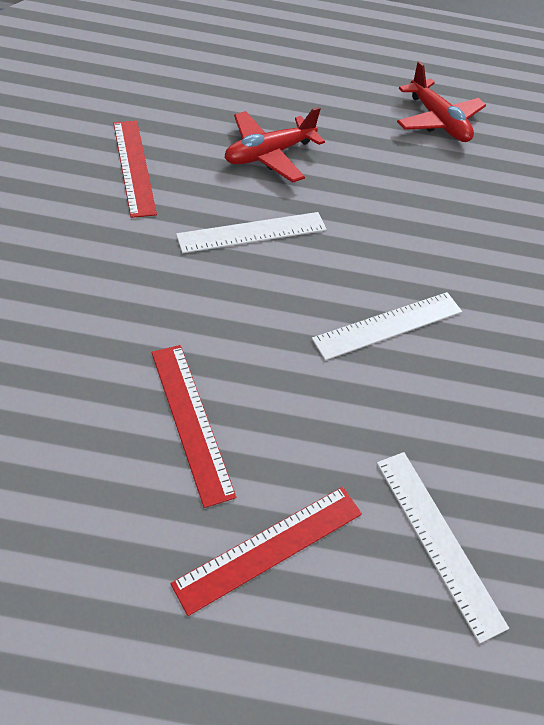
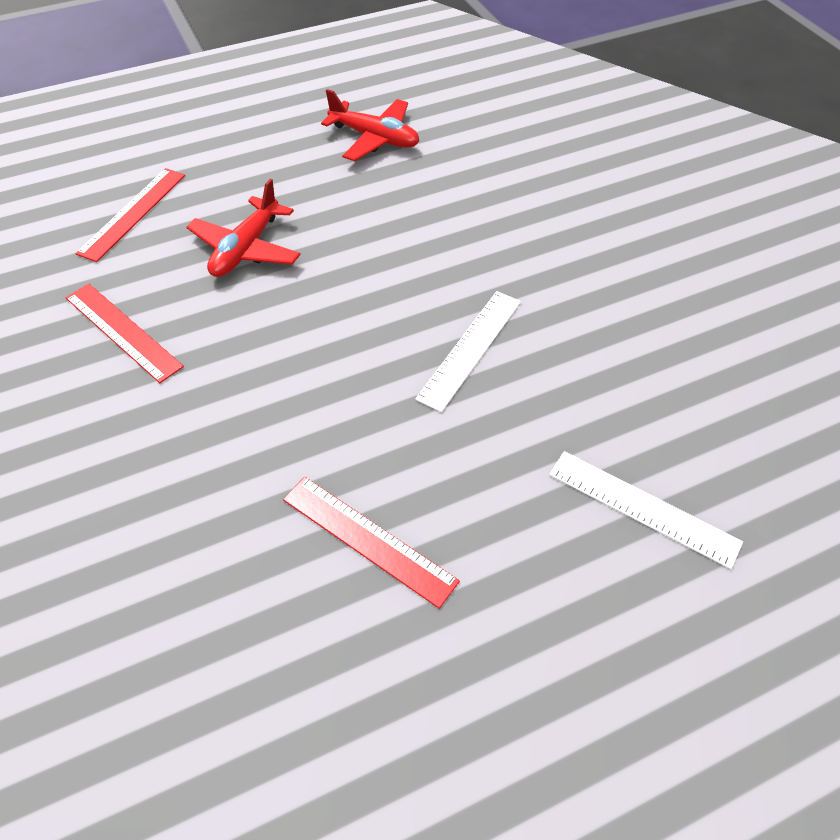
camera: 25 degrees left, 0 degrees up
red ruler [170,487,362,616] -> red ruler moved to [76,168,185,262]
white ruler [176,212,327,253] -> none

